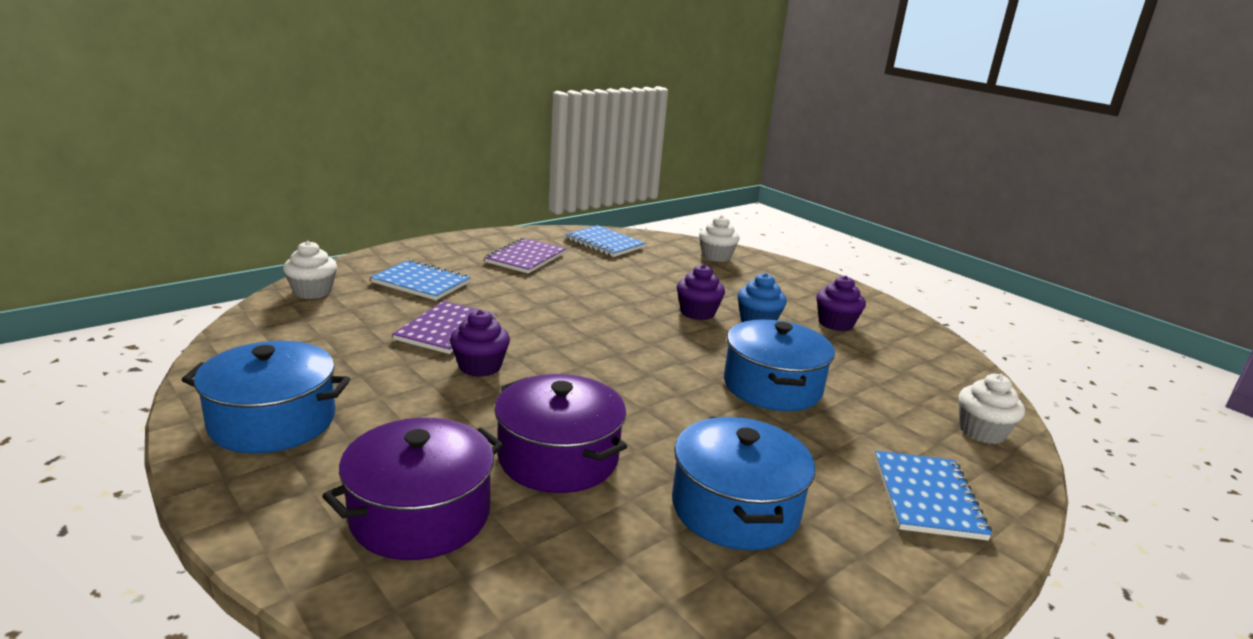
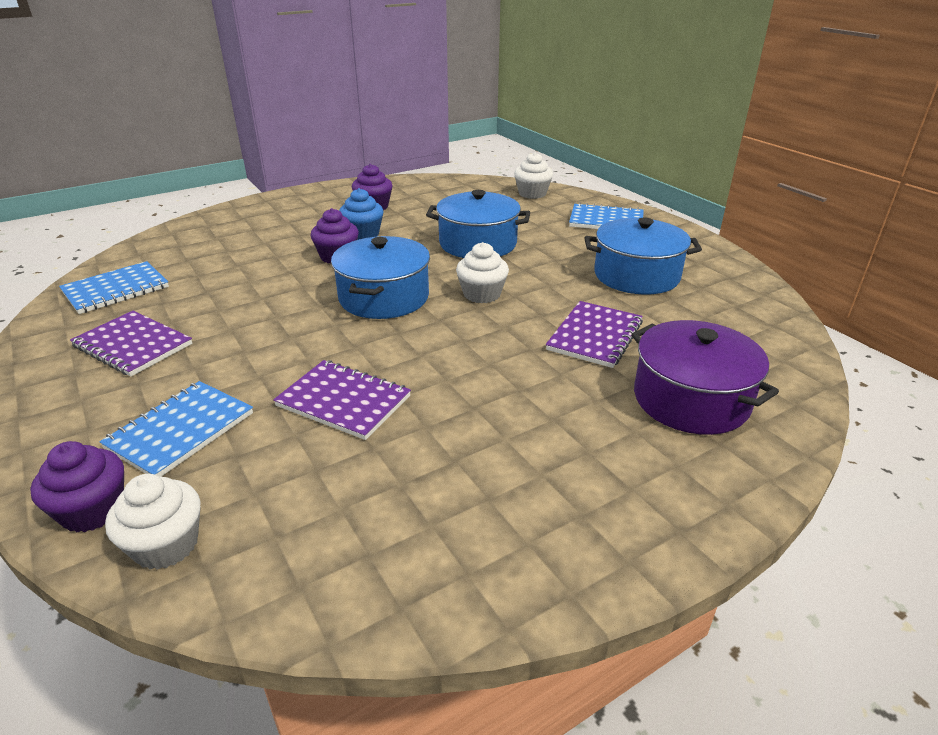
camera: 80 degrees left, 10 degrees up
blue pot [182,341,350,453] -> blue pot moved to [331,236,430,319]
purple cupcake [450,309,510,377] -> purple cupcake moved to [30,441,124,532]
purple pot [494,374,627,493] -> purple notebook [546,301,643,368]
white cupcake [699,215,739,262] -> white cupcake moved to [456,242,509,303]

